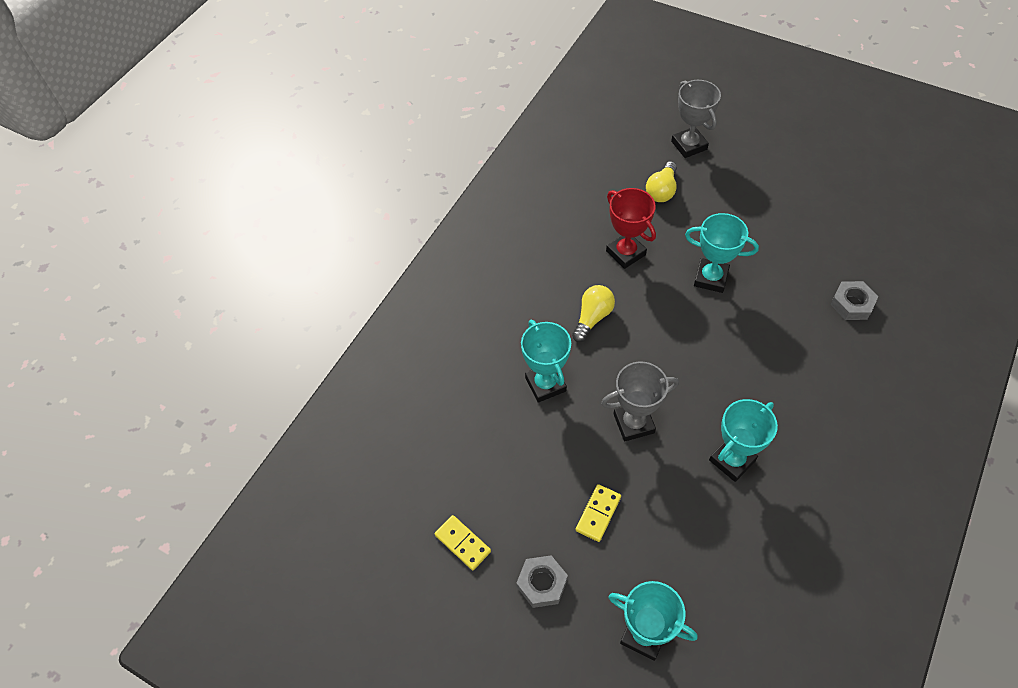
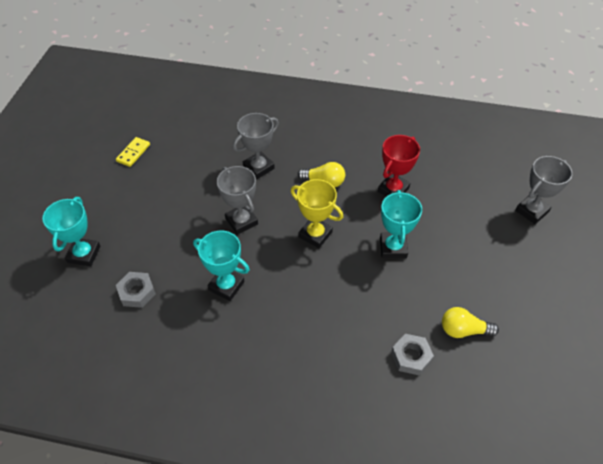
camera: 70 degrees right, 5 degrees down
grey nut [516,555,568,608] -> grey nut moved to [116,272,156,308]
turquoise trophy [521,320,571,403] -> grey trophy [233,113,279,179]
yellow domino [576,484,621,542] -> none
yellow light bulb [646,161,677,202] -> yellow light bulb moved to [442,307,499,338]
none -> yellow trophy [291,179,343,248]

